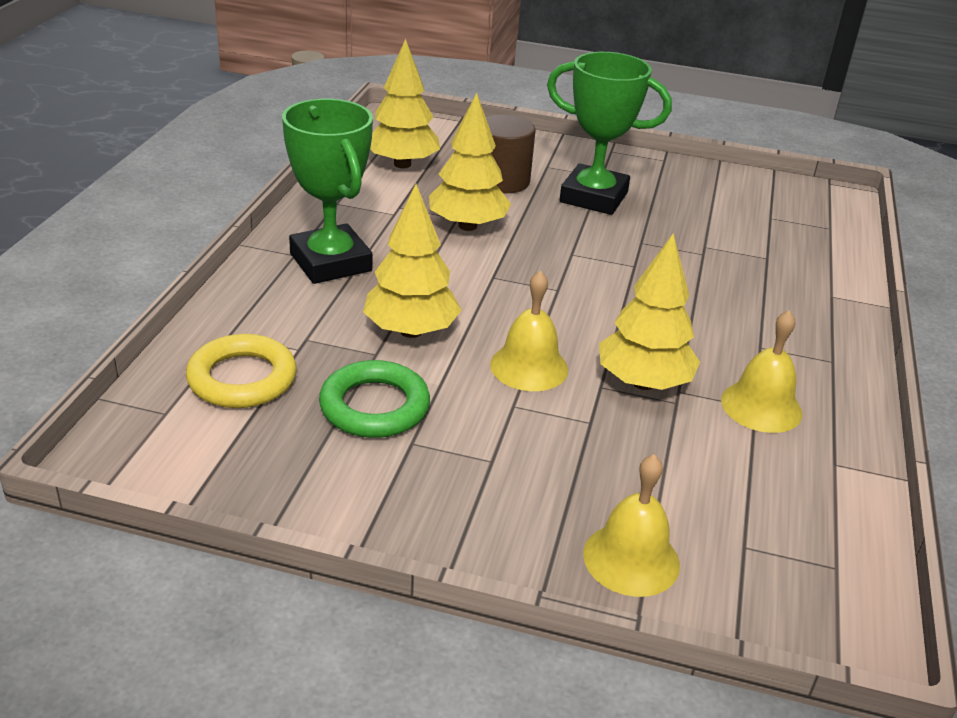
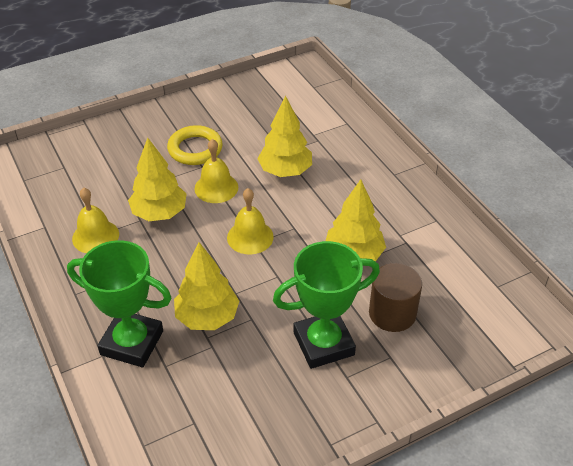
camera: 140 degrees right, 10 degrees up
yellow ring [186,334,297,408] -> yellow ring moved to [167,125,223,165]
green trophy [282,99,373,284] -> green trophy moved to [67,240,171,367]
green ring [319,360,430,438] -> none
yellow tree [370,39,440,168] -> yellow tree moved to [174,242,239,330]
yellow bell [583,454,680,597] -> yellow bell moved to [227,188,274,255]

